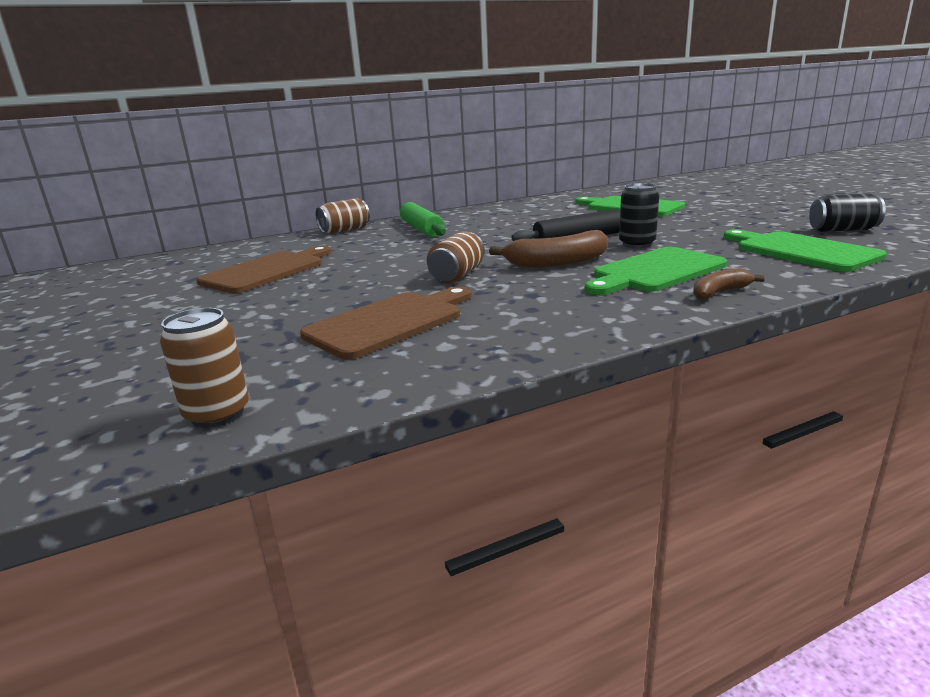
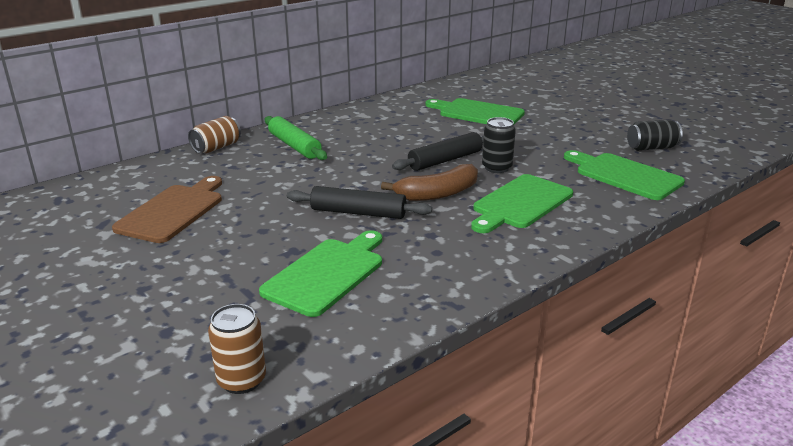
camera: 15 degrees left, 5 degrees up
brown cutting board [300,287,472,359] -> green cutting board [259,230,382,317]
brown can [427,231,485,283] -> black rolling pin [287,186,432,219]
brown banana [693,268,765,299] -> none

